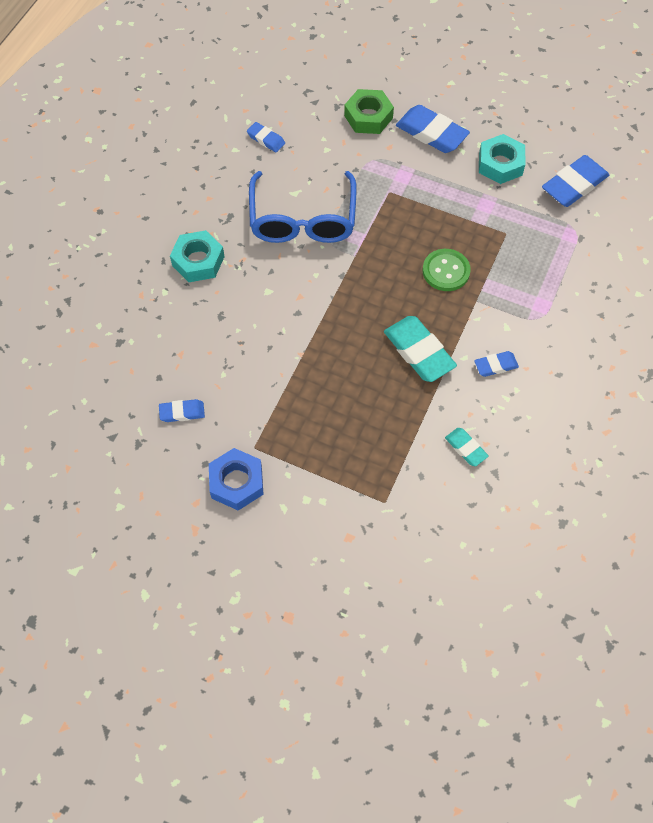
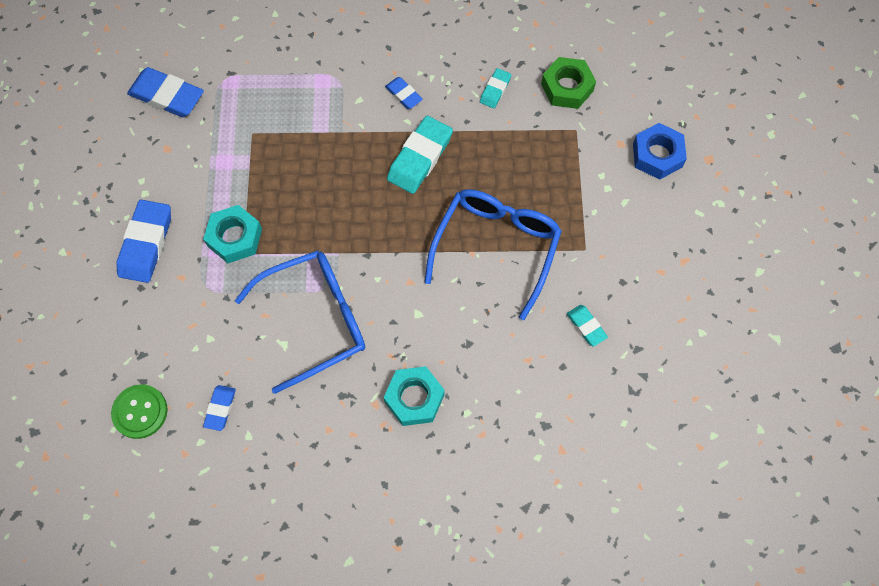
camera: 115 degrees left, 5 degrees up
blue eraser [159,399,205,422] -> turquoise eraser [567,305,608,347]
blue nut [209,448,264,511] -> blue nut moved to [633,123,687,180]
green nut [344,89,394,134] -> green nut moved to [541,57,596,109]
green button [423,249,471,291] -> green button moved to [111,384,168,439]
turquoise nut [479,134,525,184] -> turquoise nut moved to [203,205,262,263]
none -> blue glasses [424,189,562,320]

